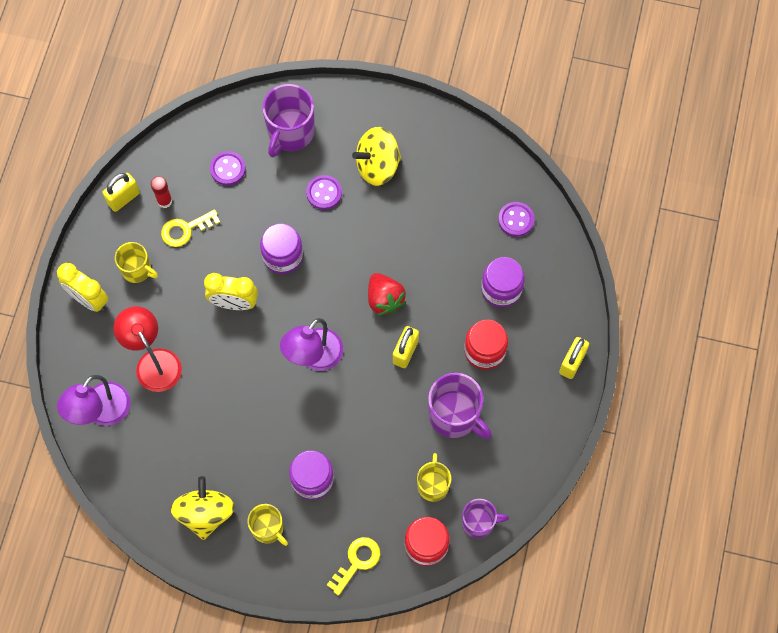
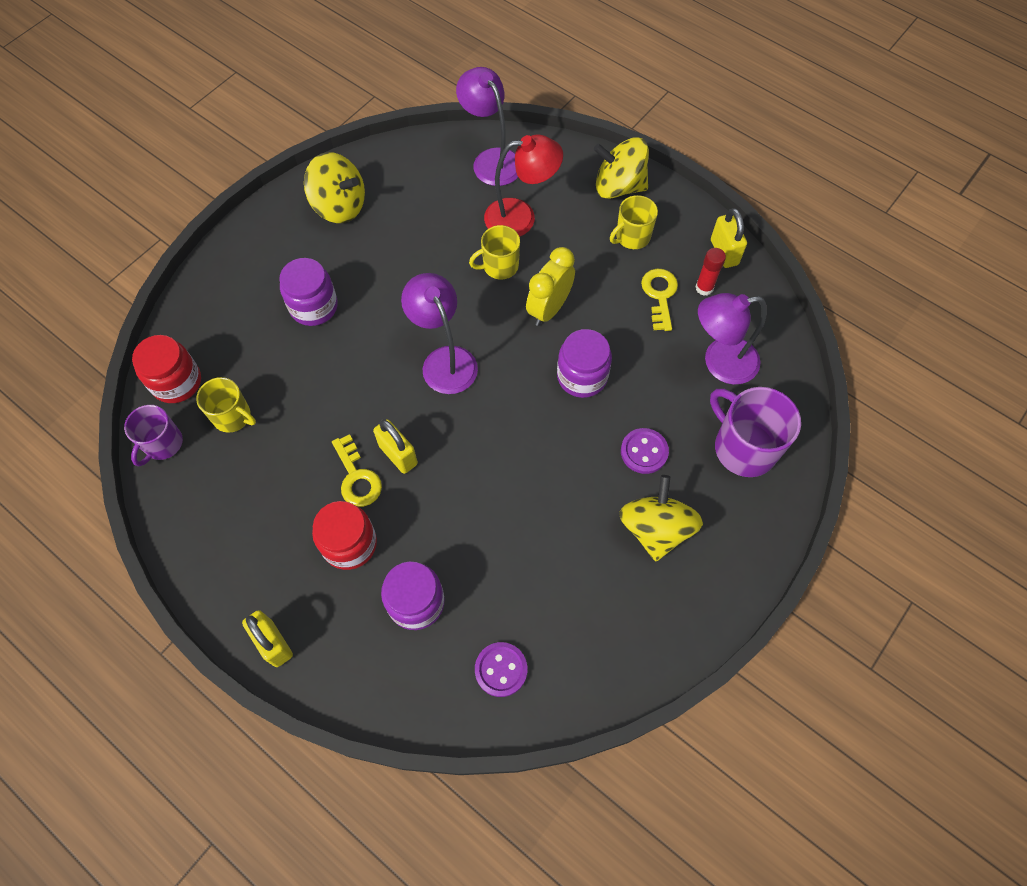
camera: 115 degrees right, 5 degrees down
yellow clock [57,263,108,312] -> yellow spinning top [594,137,649,199]
purple button [210,151,246,186] -> purple lamp [698,293,767,385]
yellow mug [248,504,288,546] -> yellow mug moved to [469,225,520,279]
yellow key [327,537,380,596] -> yellow key moved to [332,434,382,507]
red strawberry [368,273,406,316] -> none
purple mug [428,373,492,439] -> none

